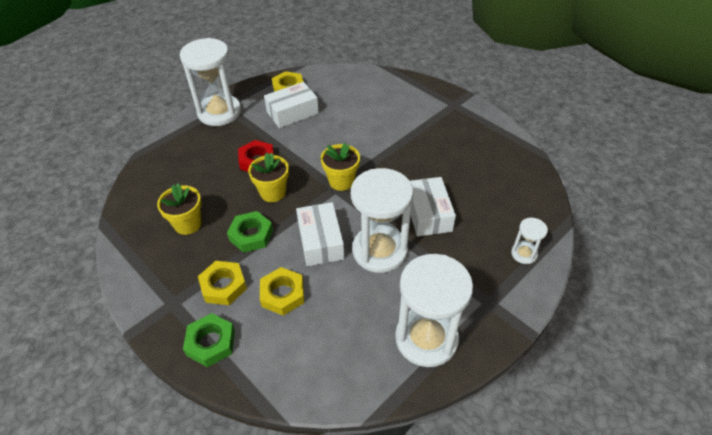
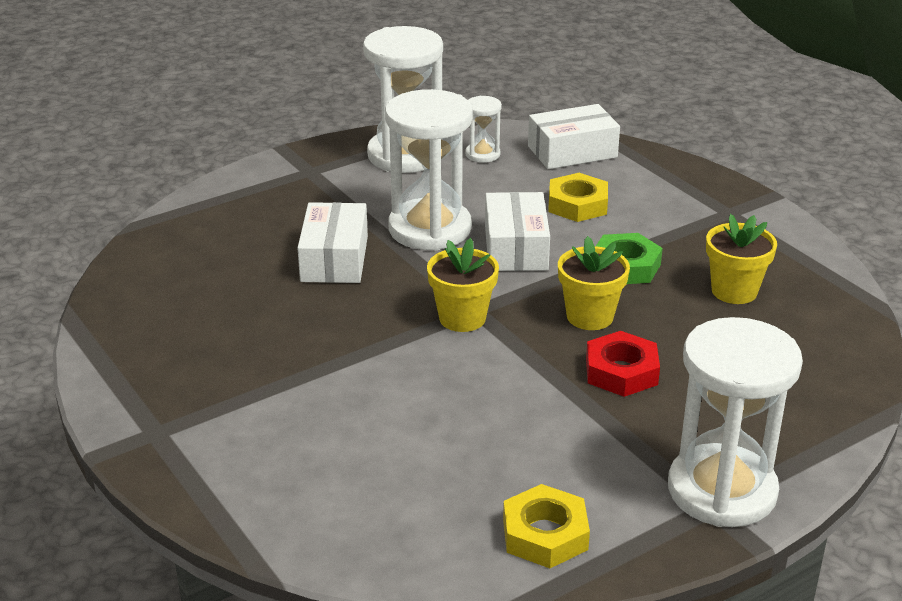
camera: 170 degrees left, 15 degrees down
green nut [183,313,235,367] -> none
yellow nut [198,261,247,305] -> none
white box [264,82,319,128] -> white box moved to [528,104,620,169]
white hourglass [511,218,548,264] -> white hourglass moved to [465,96,502,163]

